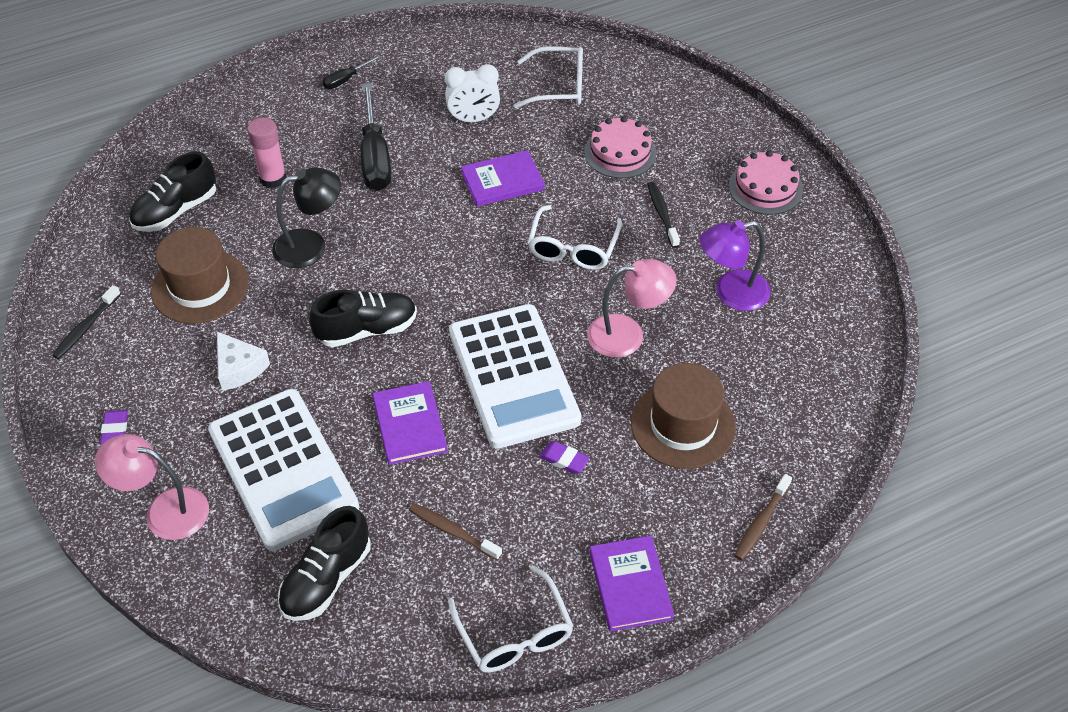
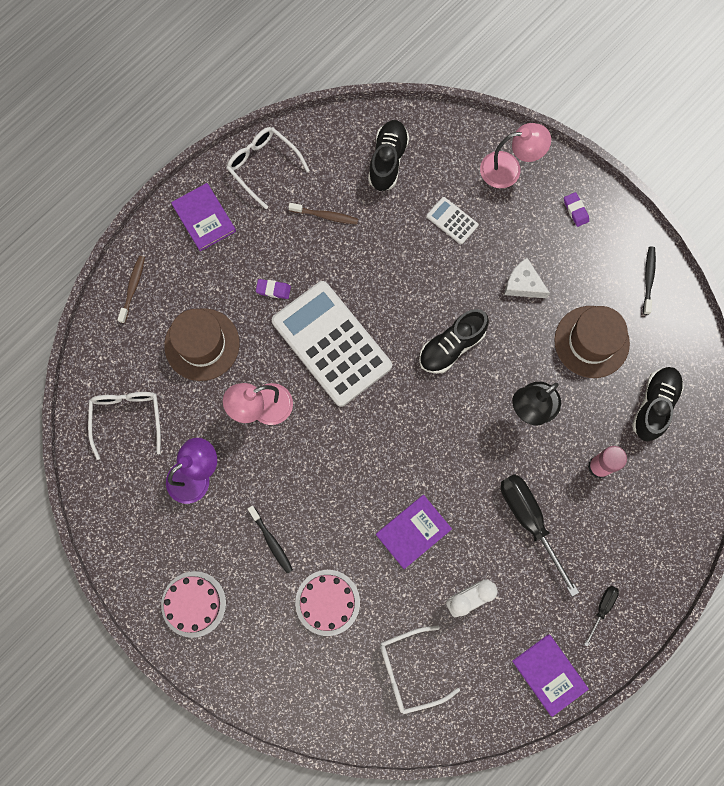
camera: 160 degrees right, 25 degrees up
white calculator [208,389,359,551] -> white calculator [426,197,479,244], size x0.42
purple book [372,381,448,465] -> purple book moved to [512,634,589,717]
white glasses [528,205,622,270] -> white glasses moved to [88,392,161,460]

